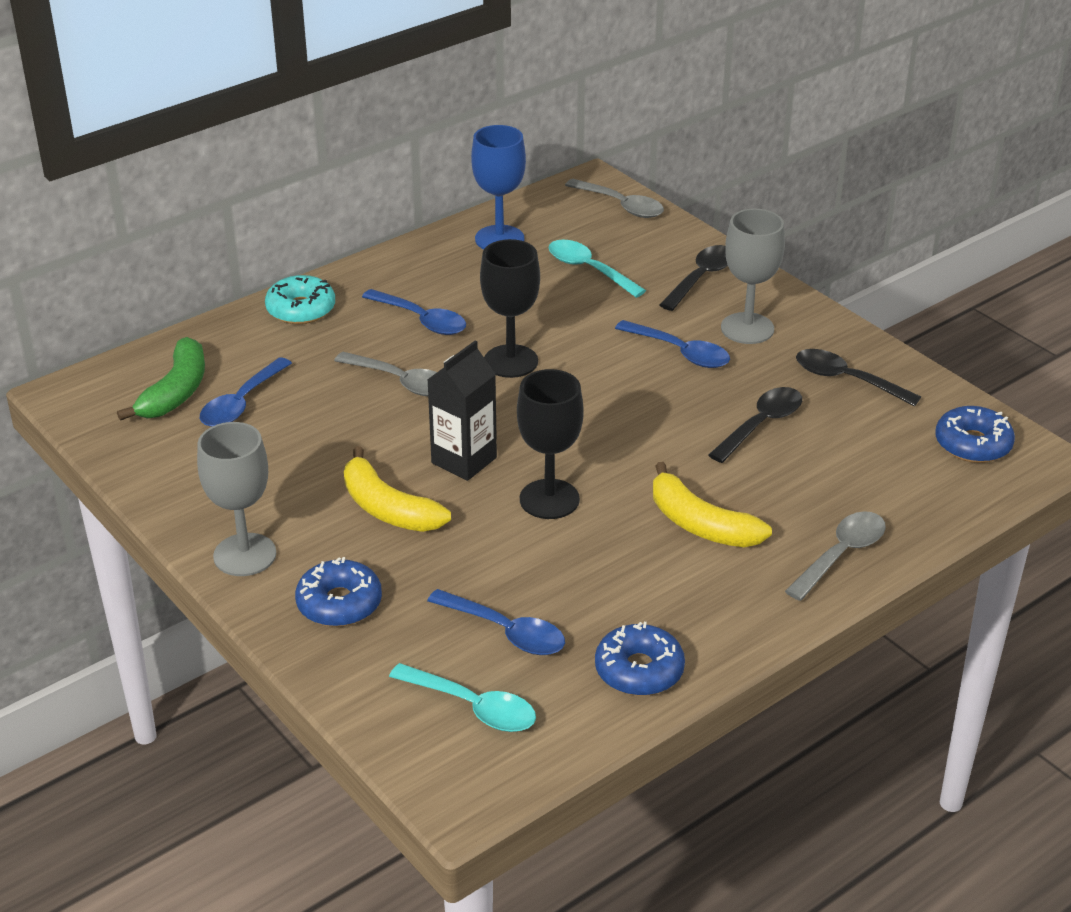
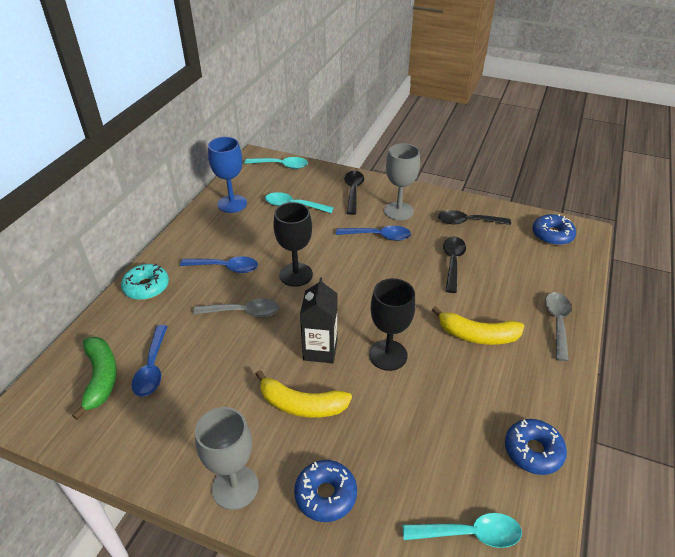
camera: 30 degrees left, 5 degrees up
blue spoon [427,589,565,655] -> none
grey spoon [565,179,664,218] -> turquoise spoon [244,157,308,169]

